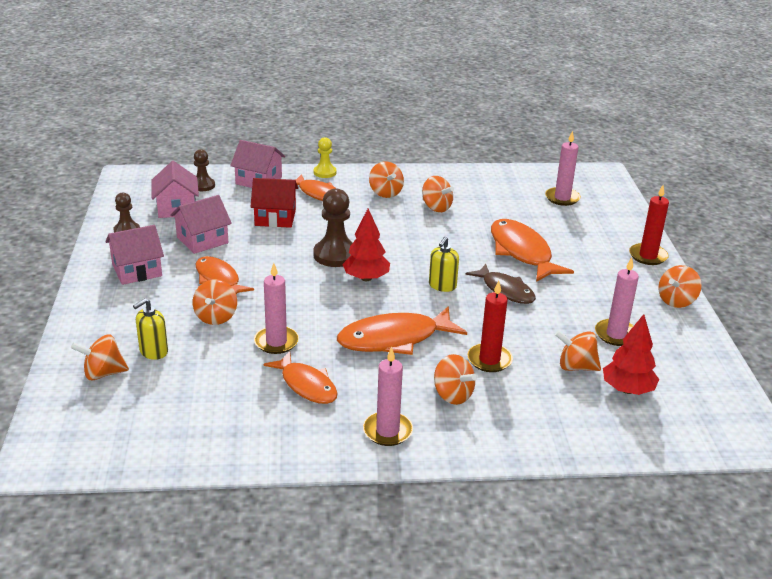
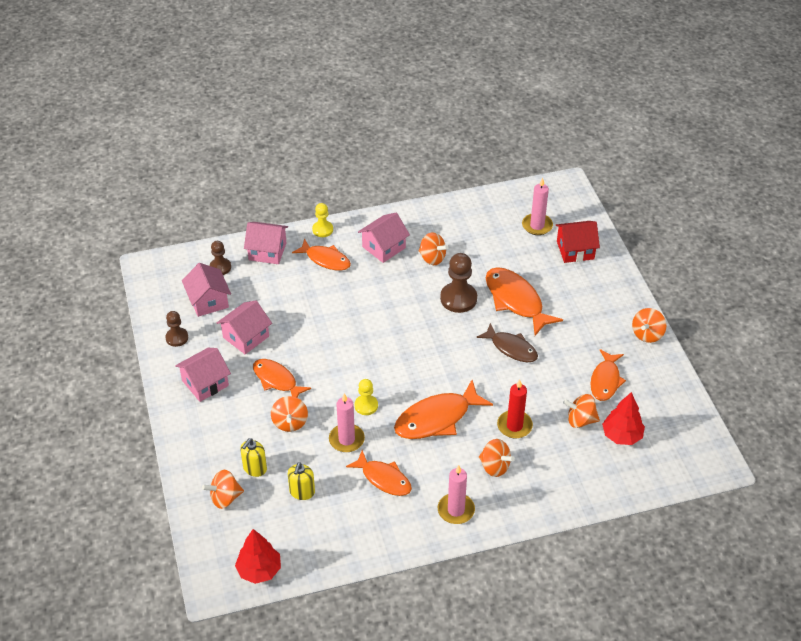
camera: 10 degrees left, 15 degrees up
red house [250,178,298,228] -> red house moved to [556,221,600,263]
brown pawn [313,188,353,267] -> brown pawn moved to [440,253,477,313]
red tree [342,208,390,281] -> red tree moved to [235,529,281,584]
orange spinning top [369,161,404,198] -> pink house [358,213,410,263]
yellow soap dispenser [429,236,459,292] -> yellow soap dispenser moved to [288,462,315,500]
pink candle [595,257,639,346] -> orange fish [590,349,626,401]
red candle [629,185,669,265] -> none
none -> yellow pawn [354,379,378,415]

